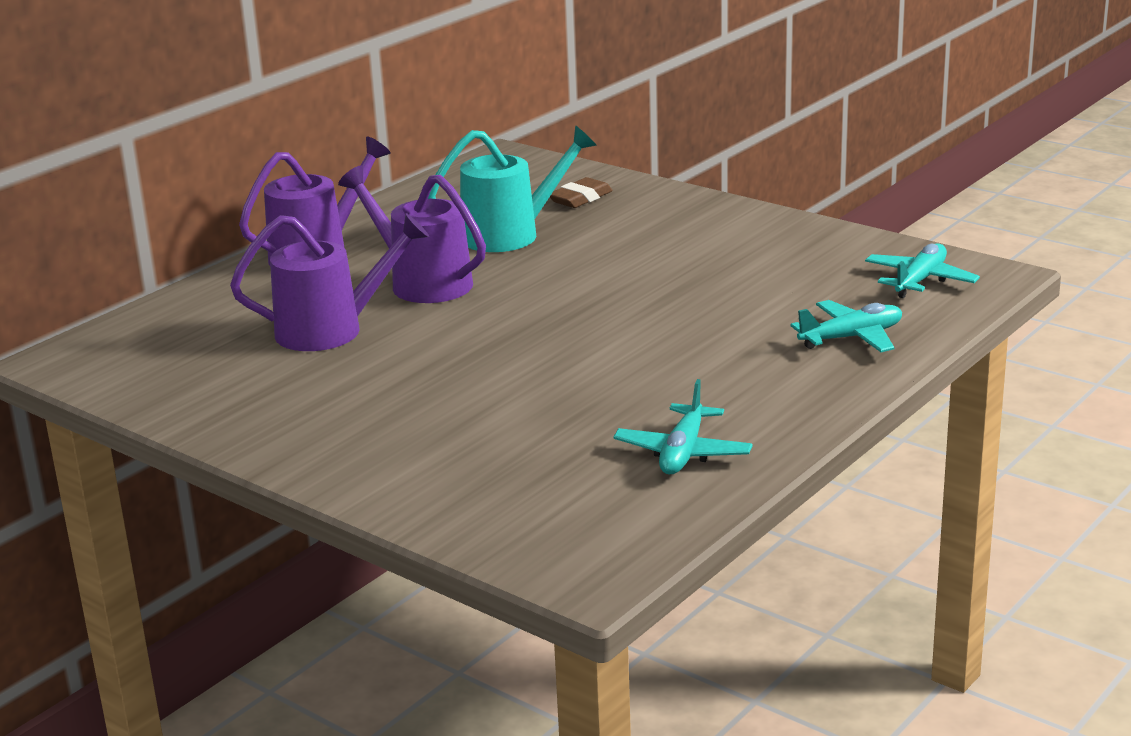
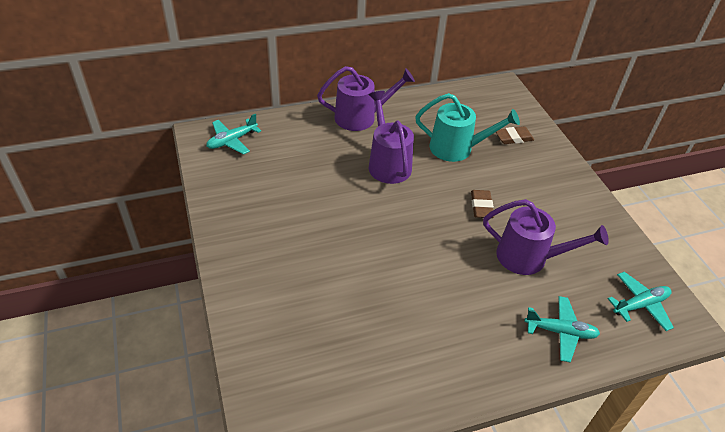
camera: 30 degrees right, 20 degrees up
purple watering can [230,213,429,351] -> purple watering can moved to [483,199,609,275]
turquoise plane [613,379,753,474] -> turquoise plane moved to [206,114,261,155]
none -> brown eraser [471,190,494,218]

